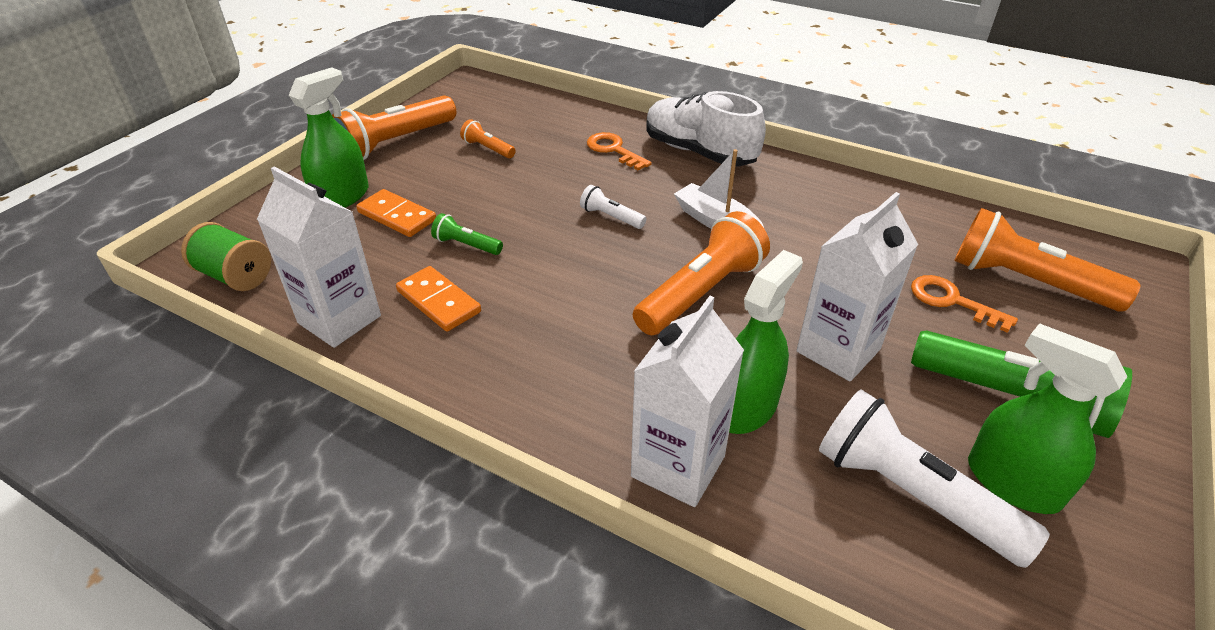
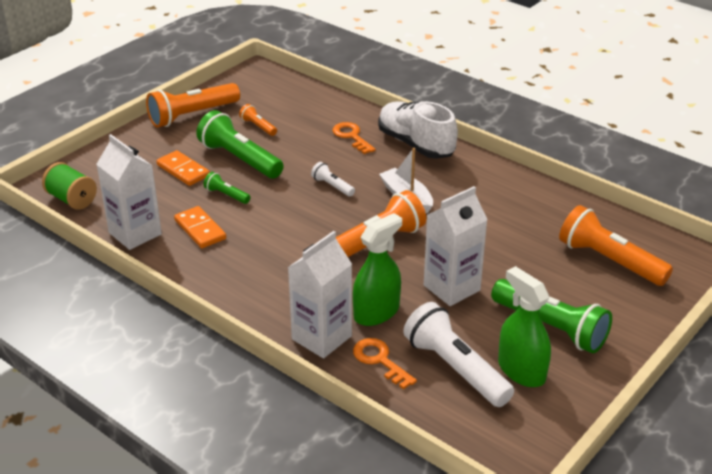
camera: 10 degrees right, 5 degrees down
green spray bottle [289,67,369,208] -> none
orange key [911,275,1018,333] -> orange key moved to [353,338,417,389]
none -> green flashlight [196,110,284,178]

